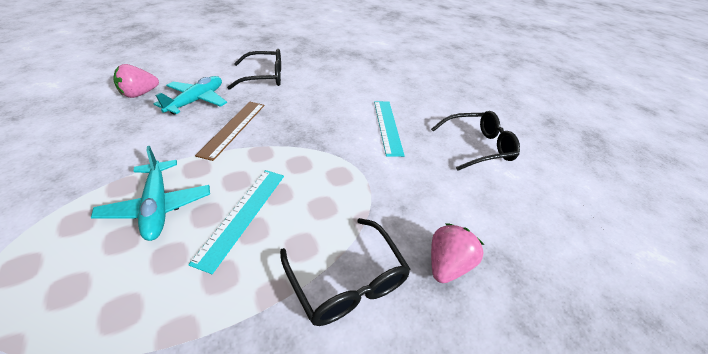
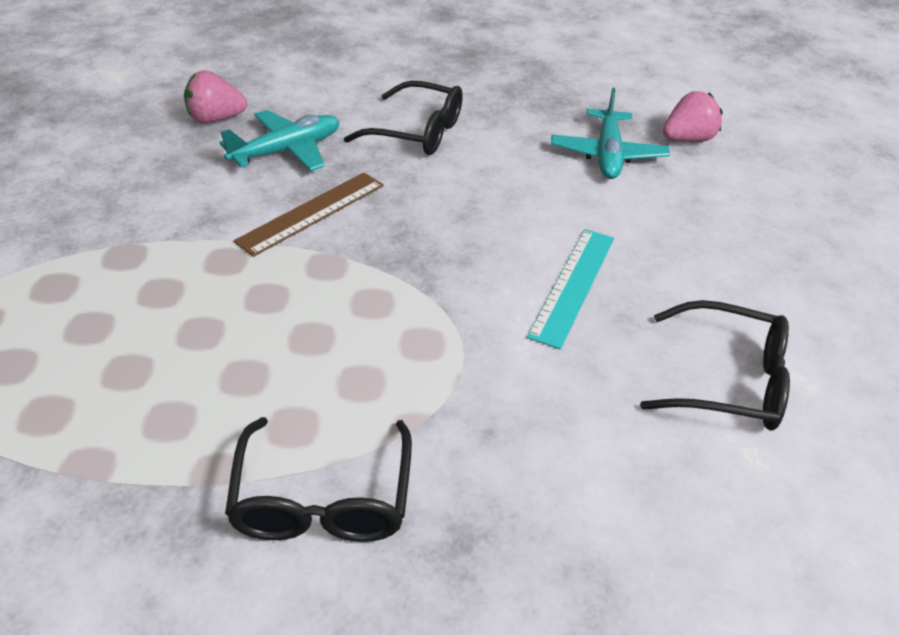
camera: 30 degrees right, 0 degrees up
turquoise plane [91,146,210,241] -> turquoise plane moved to [551,88,670,179]
turquoise ruler [188,170,284,274] -> none
pink strawberry [431,223,484,283] -> pink strawberry moved to [663,91,723,142]

